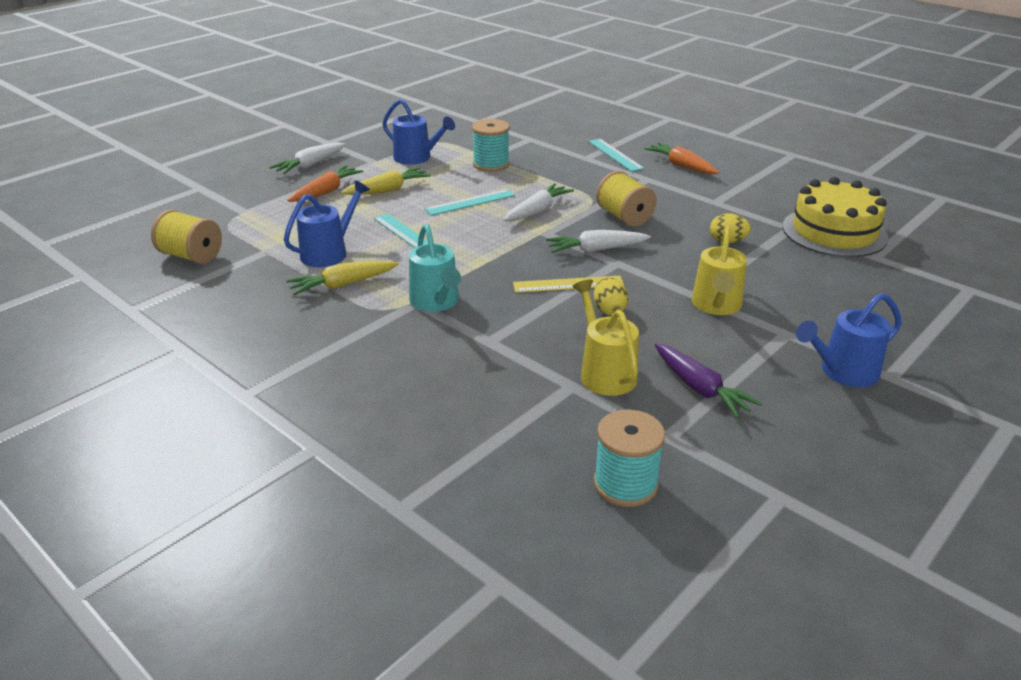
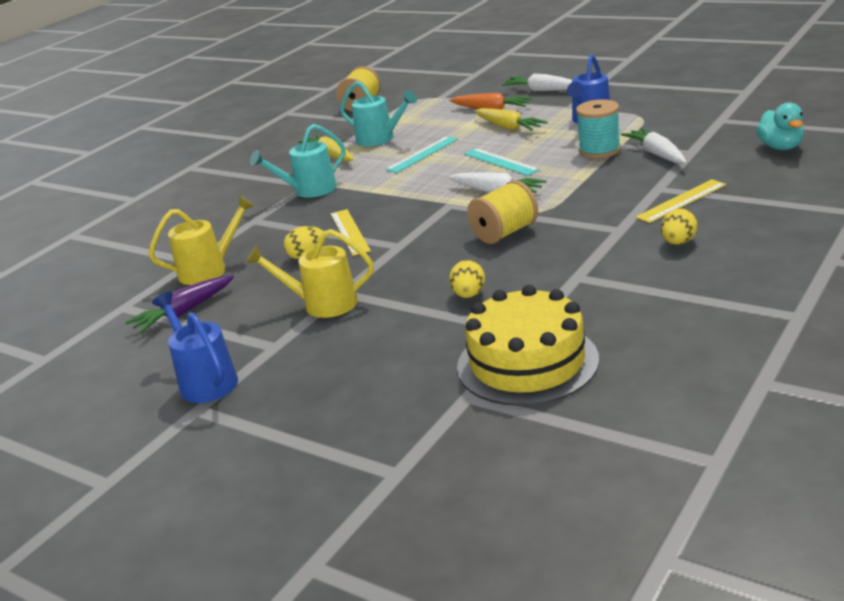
camera: 85 degrees right, 5 degrees down
blue watering can [284,180,370,267] -> turquoise watering can [340,81,417,146]
white carrot [546,230,651,253] -> white carrot moved to [621,128,687,164]
turquoise ruler [588,139,644,172] -> yellow ruler [635,179,726,223]
turquoise spool [594,410,665,507] -> none
orange carrot [644,143,719,174] -> yellow egg [661,208,698,245]
none -> turquoise duck [756,102,804,150]

